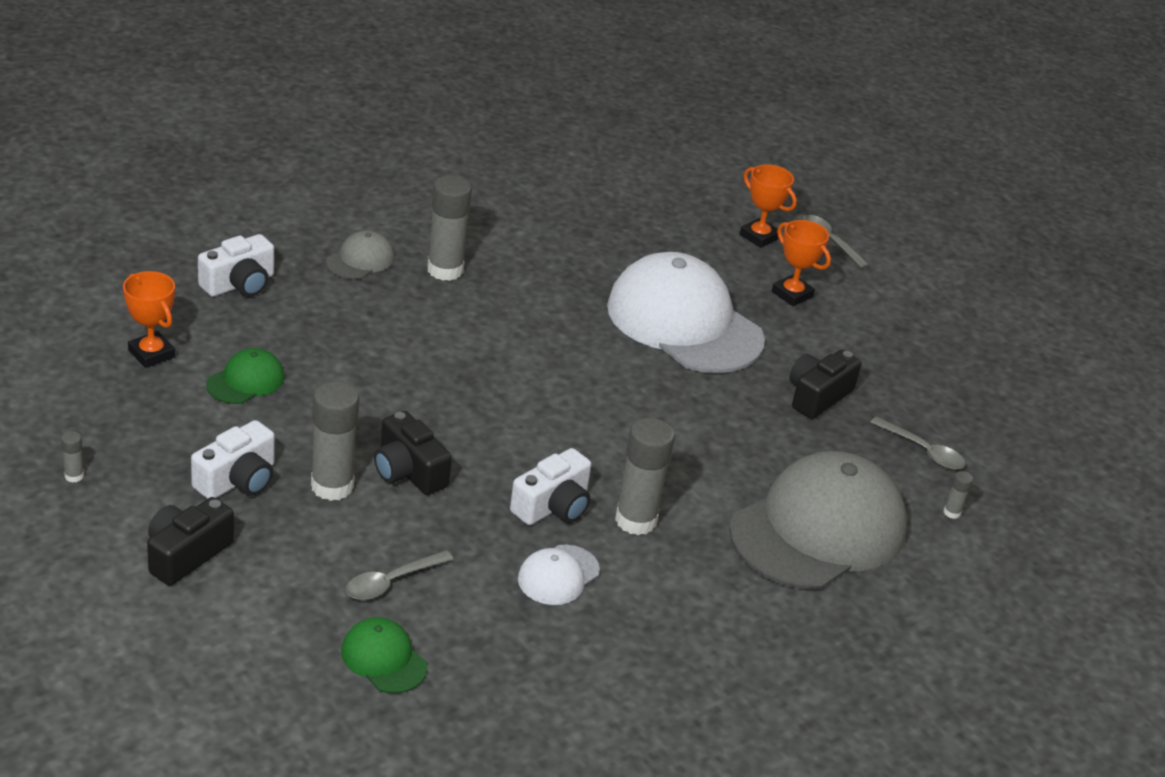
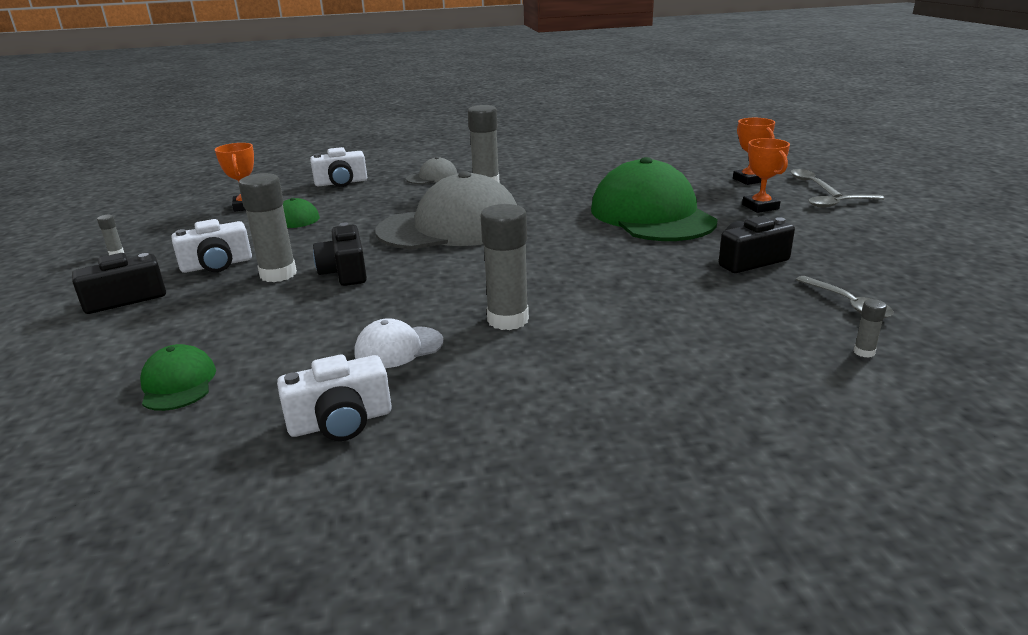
camera: 30 degrees right, 10 degrees down
grey spoon [346,550,454,600] -> grey spoon moved to [808,195,885,208]
white camera [510,448,591,525] -> white camera moved to [277,355,392,441]
white cap [607,252,765,373] -> green cap [591,157,718,241]
grey cap [729,451,907,590] -> grey cap moved to [375,171,517,249]

